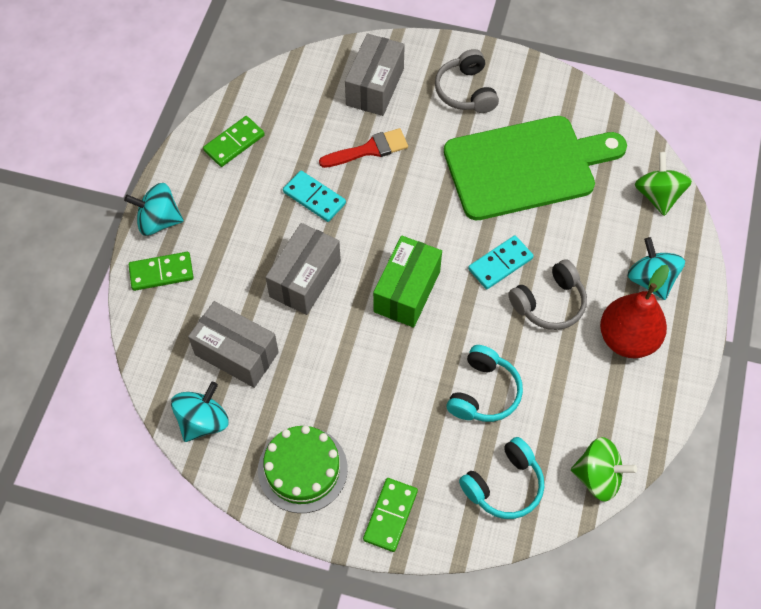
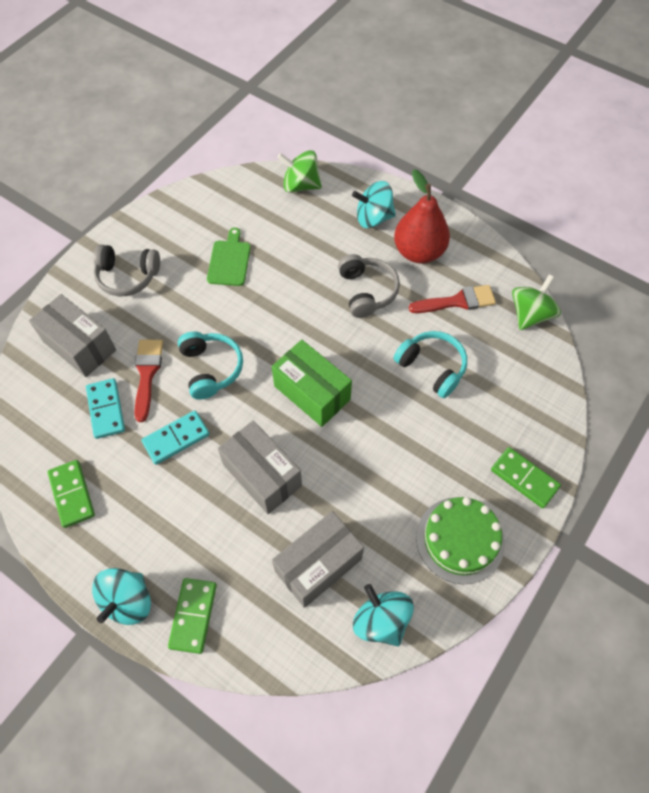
camera: 70 degrees left, 0 degrees up
green cutting board [444,116,627,220] -> green cutting board [207,228,251,286], size x0.42
turquoise headphones [459,437,544,519] -> turquoise headphones moved to [178,331,243,400]
turquoise domino [468,235,534,289] -> turquoise domino moved to [86,378,125,439]
none -> red brush [409,285,496,313]

